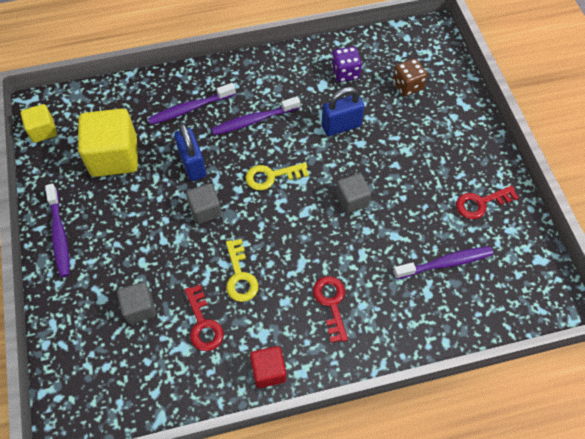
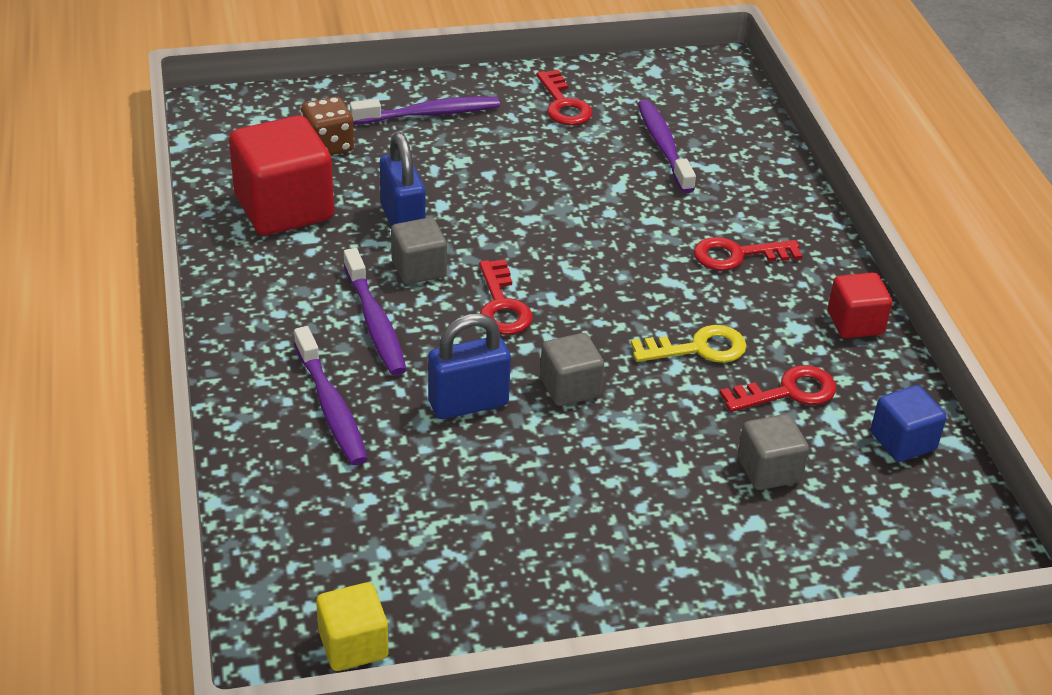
camera: 90 degrees left, 20 degrees down
purple toothbrush [45,184,70,277] -> purple toothbrush moved to [350,97,500,124]
yellow cube [78,108,138,177] -> none
yellow key [246,163,309,190] -> red key [479,259,533,335]
purple dice [331,46,362,82] -> red cube [229,115,334,235]
grey cube [335,173,371,214] -> grey cube moved to [391,217,447,284]
none -> blue cube [871,385,946,462]

